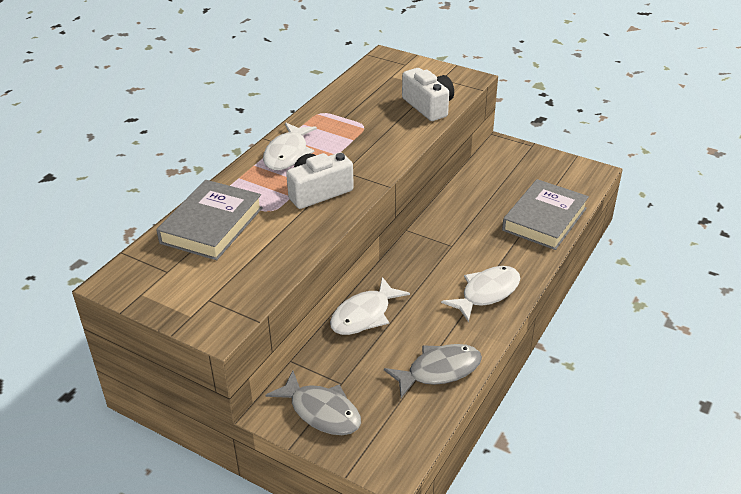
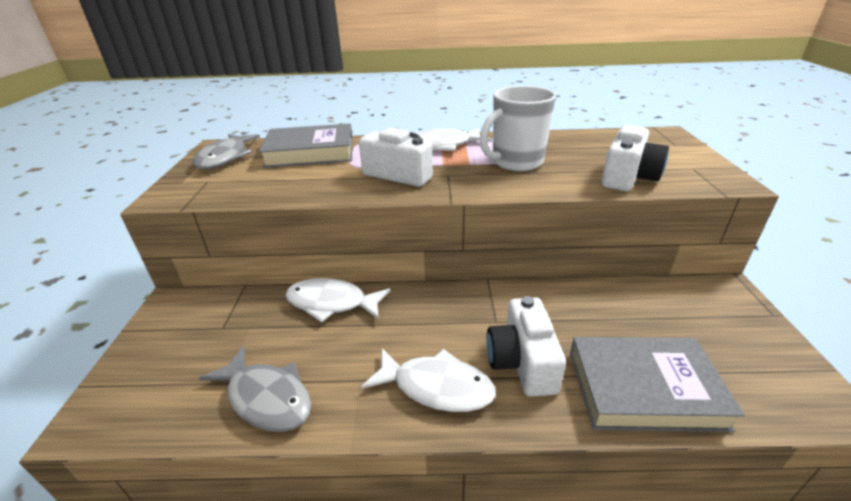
camera: 60 degrees right, 5 degrees down
grey fish [266,371,361,435] -> grey fish moved to [193,134,260,169]
none -> white mug [480,86,556,171]
none -> white camera [487,296,566,397]

